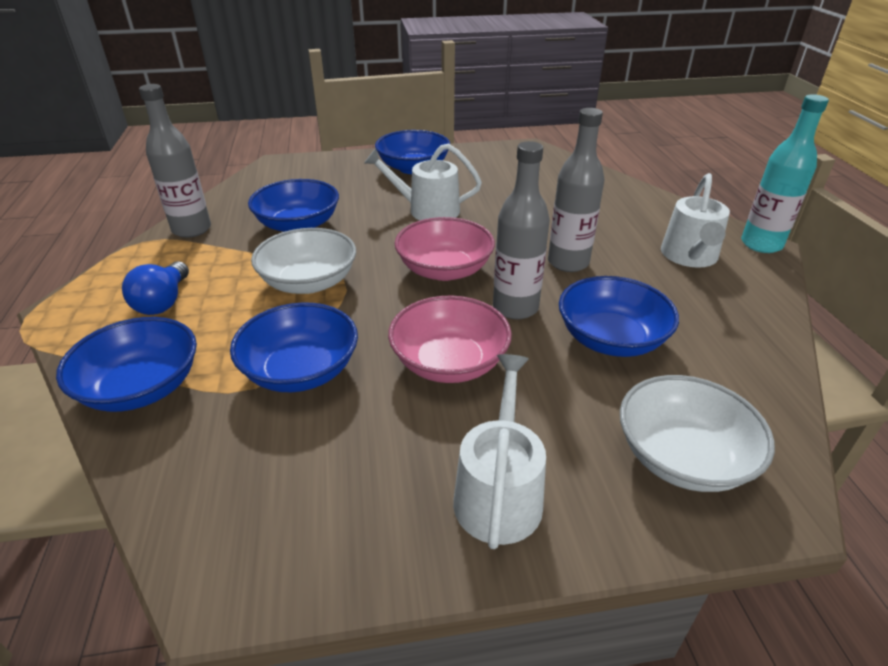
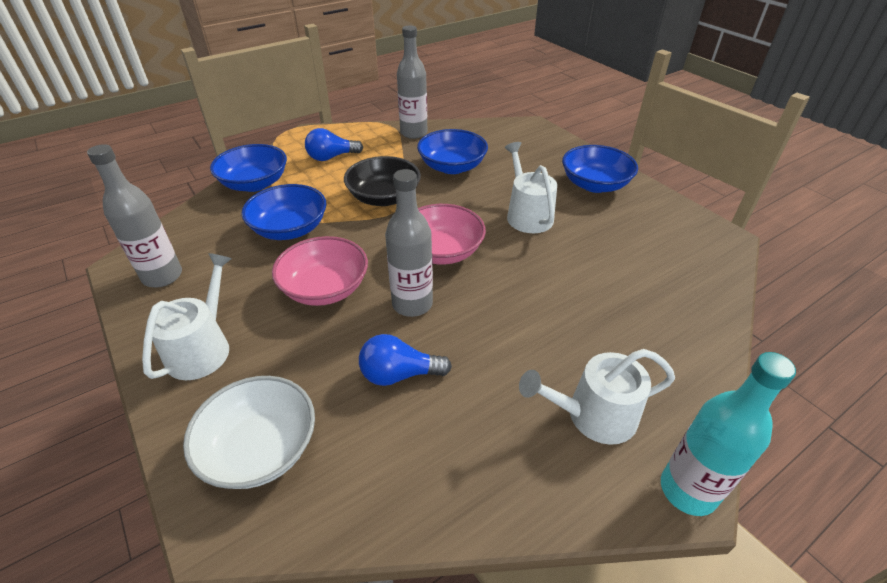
camera: 65 degrees right, 5 degrees up
white bowl [251,228,356,294] -> black bowl [344,156,421,206]
white watering can [453,354,546,549] -> white watering can turned 60 degrees counterclockwise [142,253,232,380]
grey bottle [548,108,604,272] -> grey bottle moved to [87,144,182,287]
blue bowl [559,276,679,357] -> blue light bulb [359,334,452,386]

